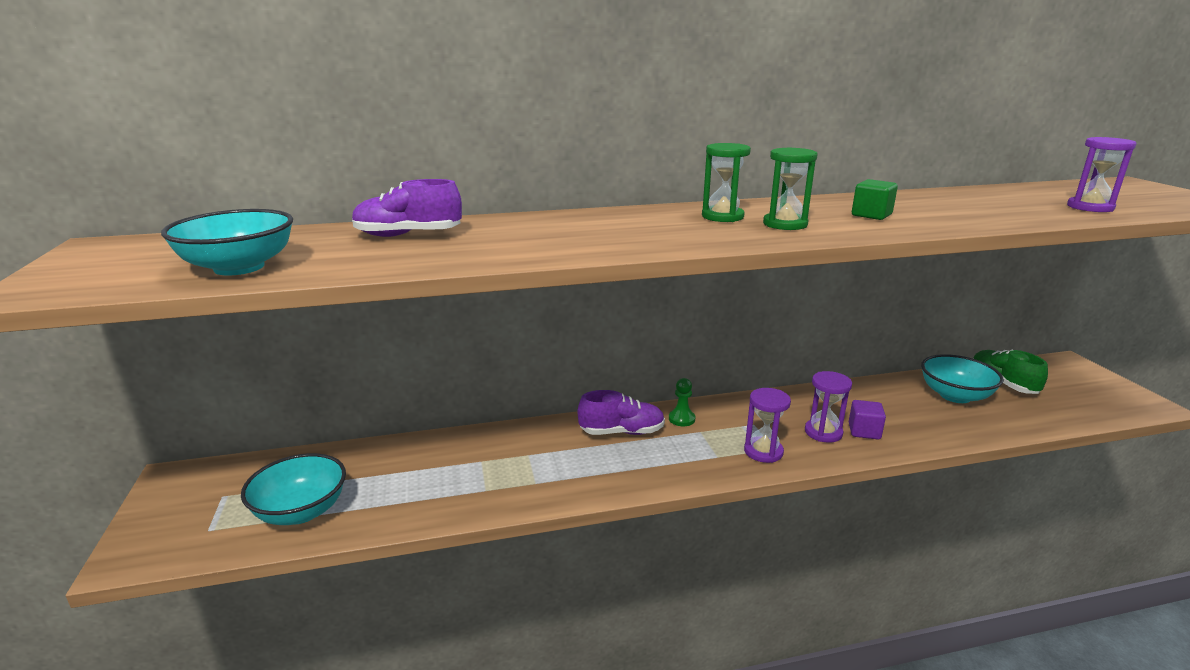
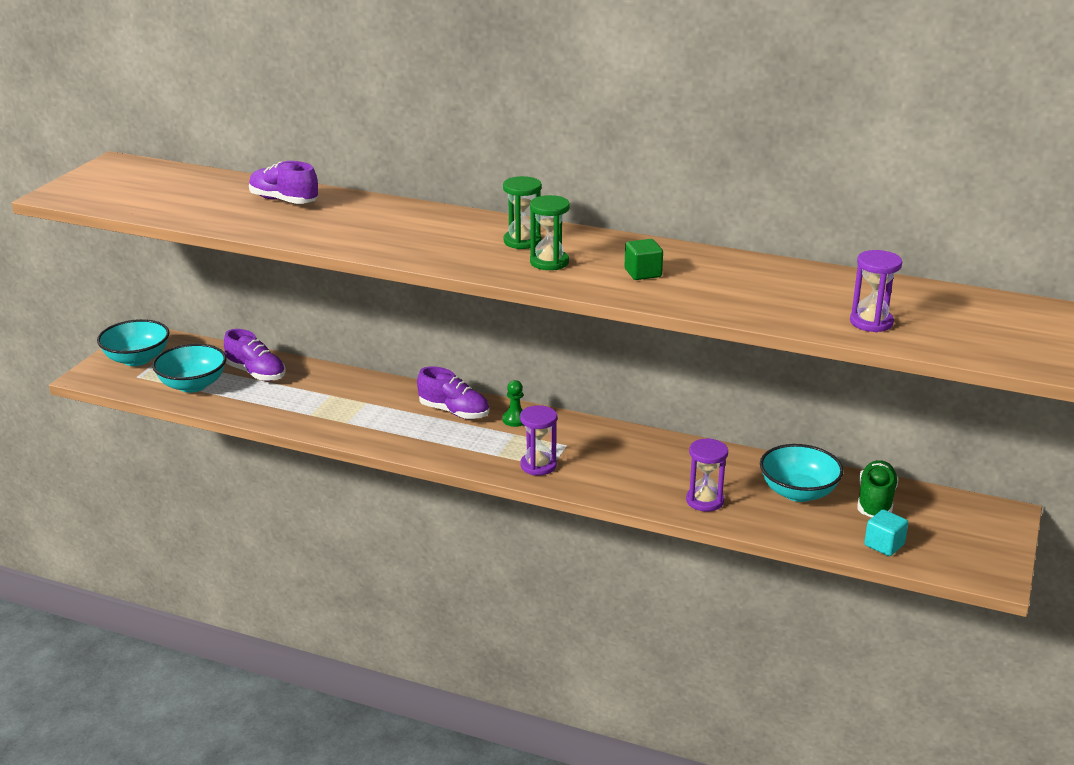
camera: 35 degrees right, 5 degrees up
turquoise bowl [161,209,293,276] -> turquoise bowl moved to [97,319,170,366]
purple hourglass [805,371,852,443] -> purple hourglass moved to [686,438,728,512]
purple cube [849,400,886,439] -> none
none -> purple shoe [224,329,286,381]
none -> turquoise cube [864,509,908,556]

